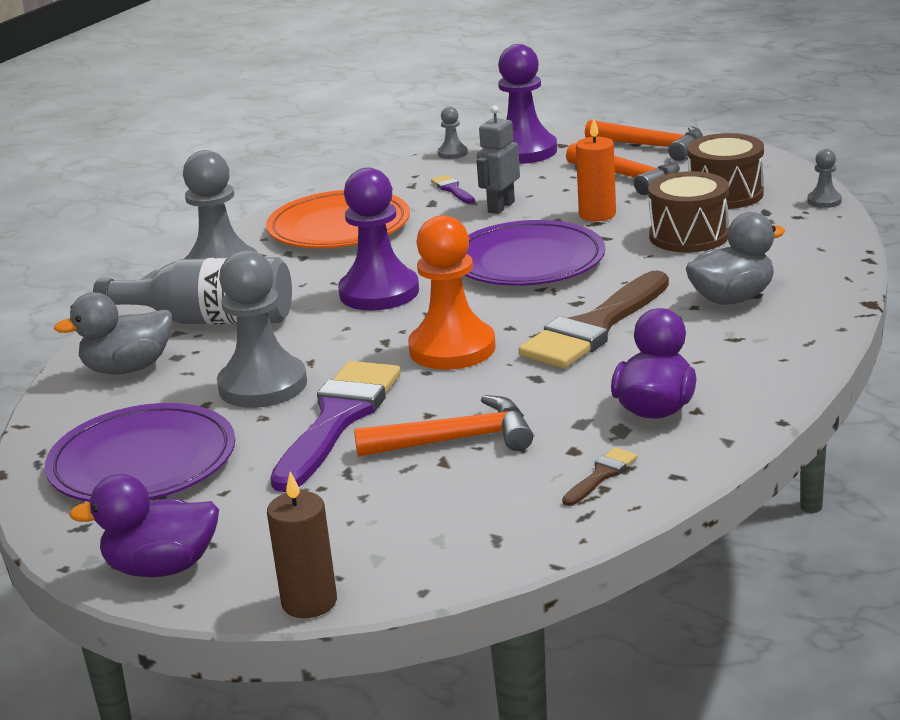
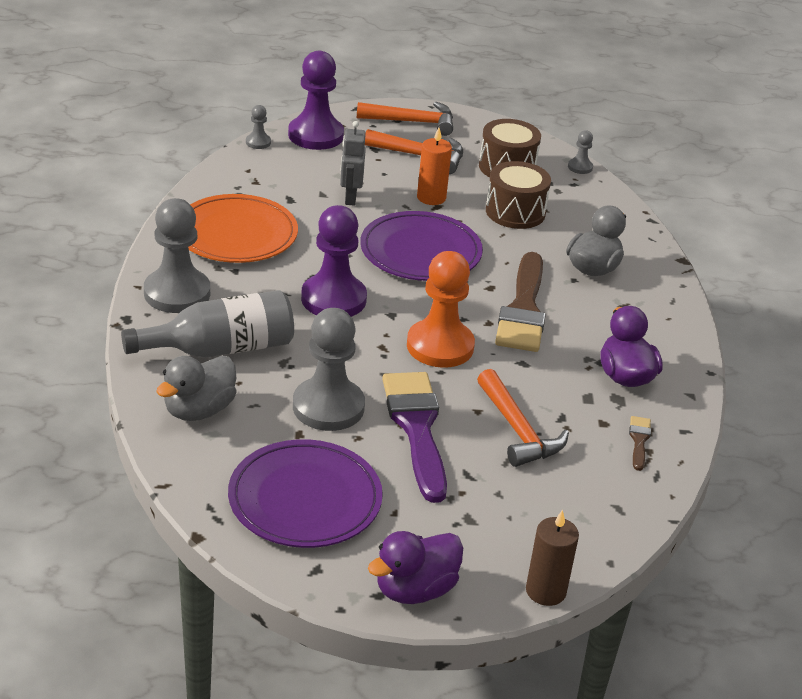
camera: 35 degrees left, 10 degrees up
orange hammer [354,395,533,457] -> orange hammer turned 105 degrees clockwise [477,369,569,467]
purple brush [431,175,475,204] -> none

